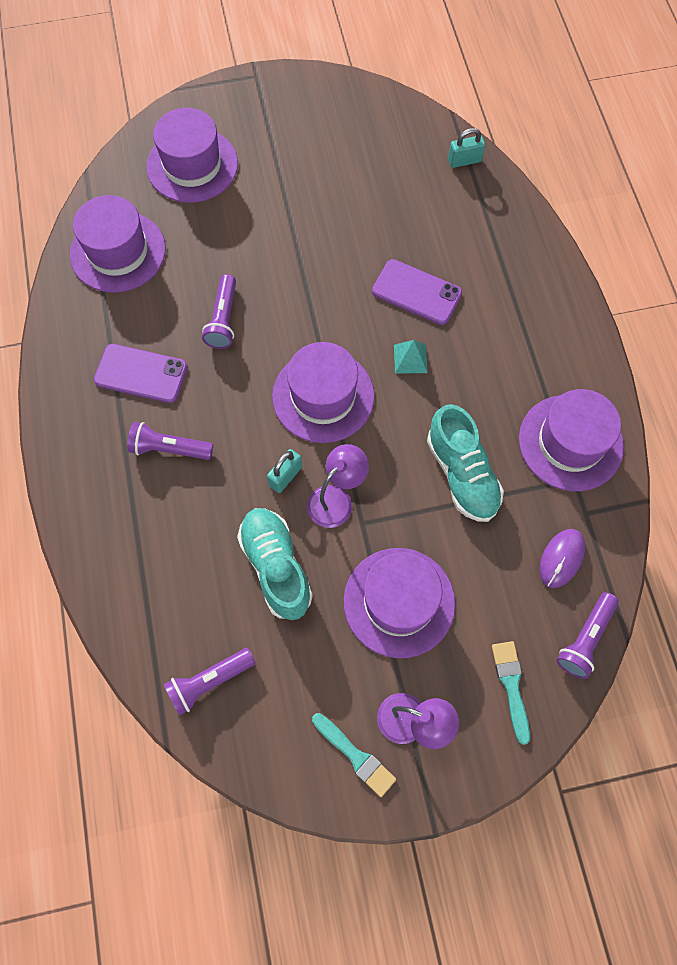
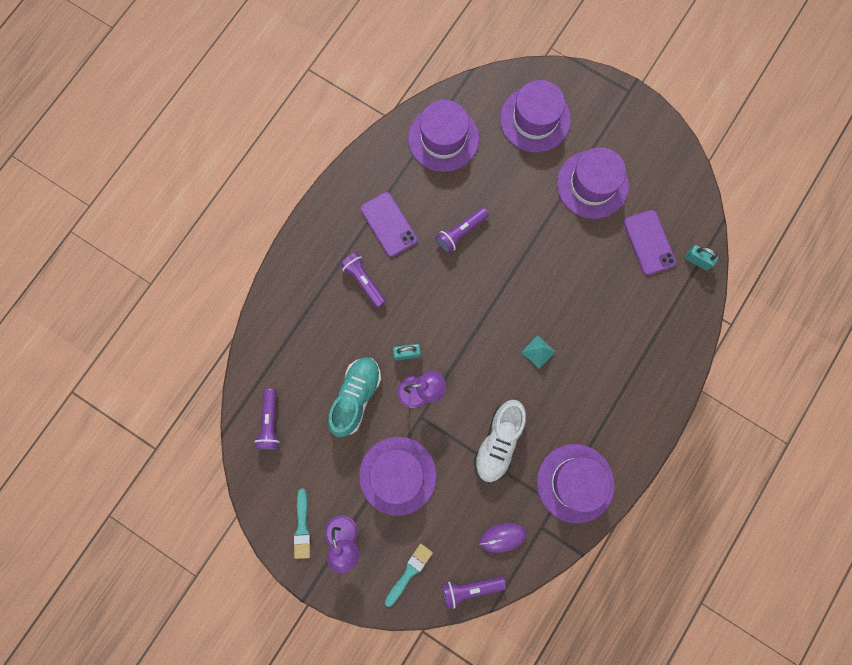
camera: 45 degrees right, 10 degrees up
purple flashlight [164,648,256,716] -> purple flashlight turned 105 degrees counterclockwise [254,389,280,450]
purple hat [272,342,375,443] -> purple hat moved to [557,147,629,219]
purple phone [372,259,462,325] -> purple phone moved to [623,210,676,275]
turquoise shoe [427,404,504,522] -> white shoe [474,400,526,482]

